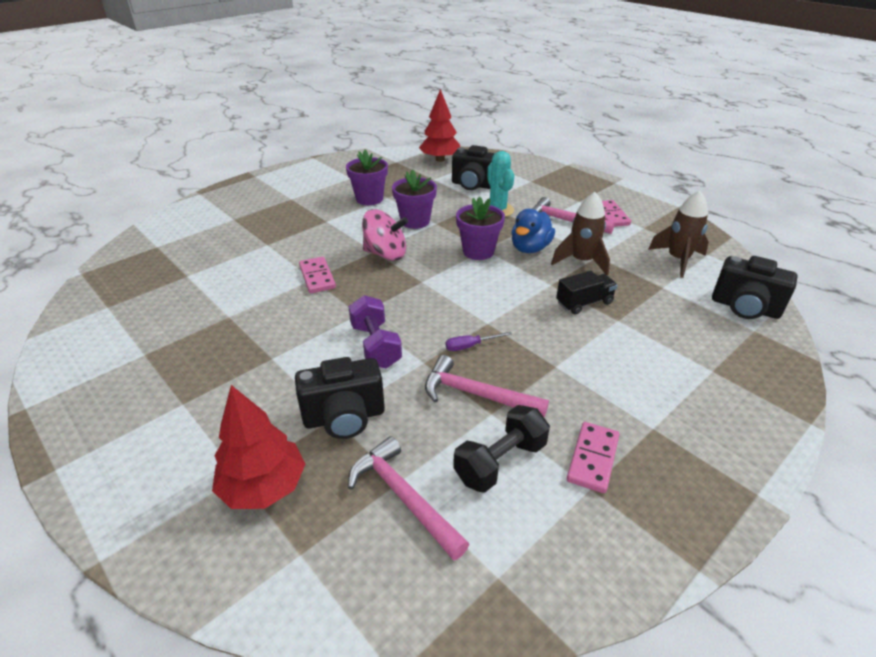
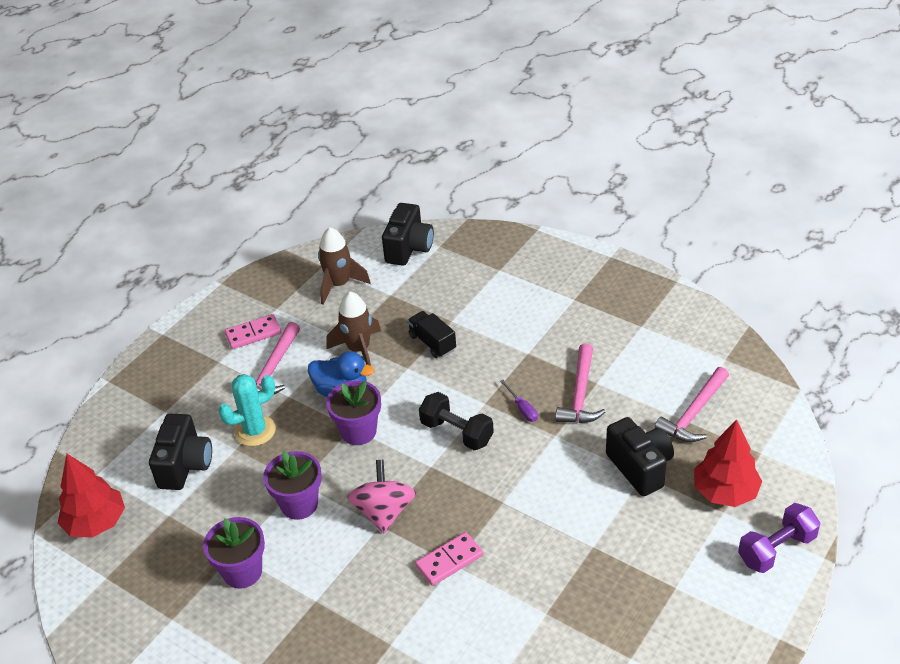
camera: 100 degrees left, 5 degrees up
purple dumbbell [348,295,402,368] -> purple dumbbell moved to [738,503,820,573]
black dumbbell [453,405,550,493] -> black dumbbell moved to [419,392,494,450]
pink domino [567,422,619,493] -> none

